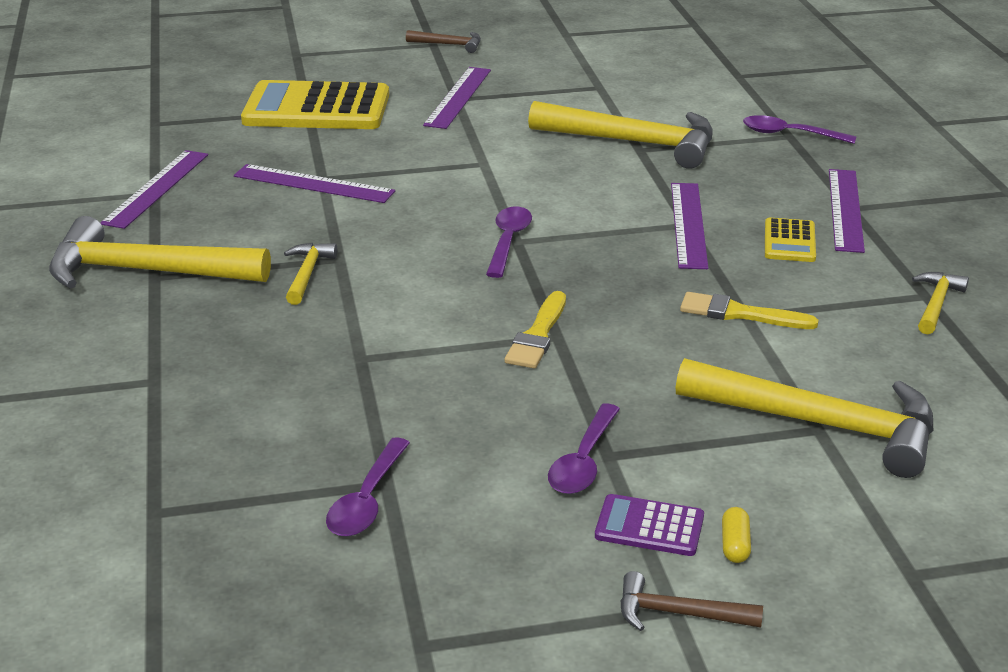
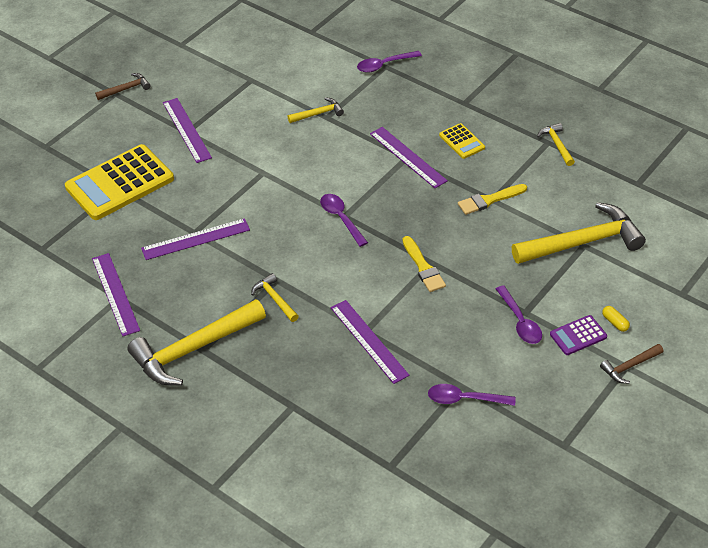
camera: 40 degrees left, 15 degrees up
purple spoon [326,437,410,537] -> purple spoon turned 120 degrees clockwise [428,384,515,406]
yellow hammer [528,101,713,169] -> yellow hammer [288,97,344,123], size x0.47
purple ruler [829,169,865,253] -> purple ruler moved to [331,300,410,384]

